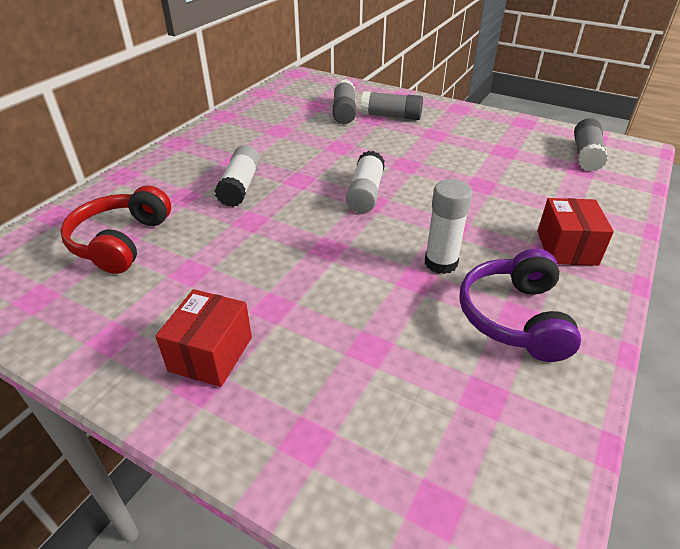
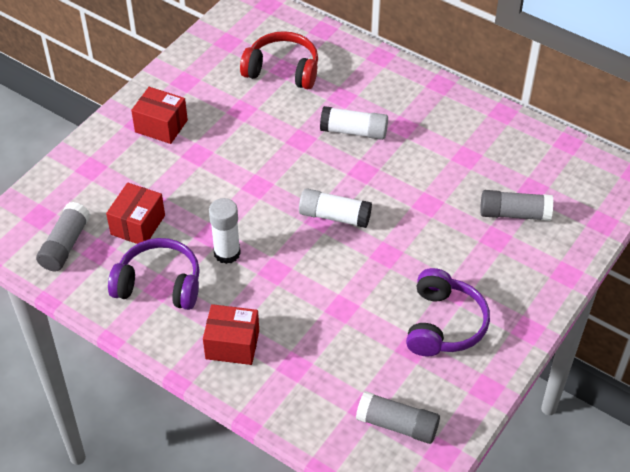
camera: 95 degrees right, 10 degrees up
grey glue stick [361,91,423,120] -> grey glue stick moved to [36,202,90,272]
none -> red box [106,183,165,244]
none -> purple headphones [406,268,490,356]

